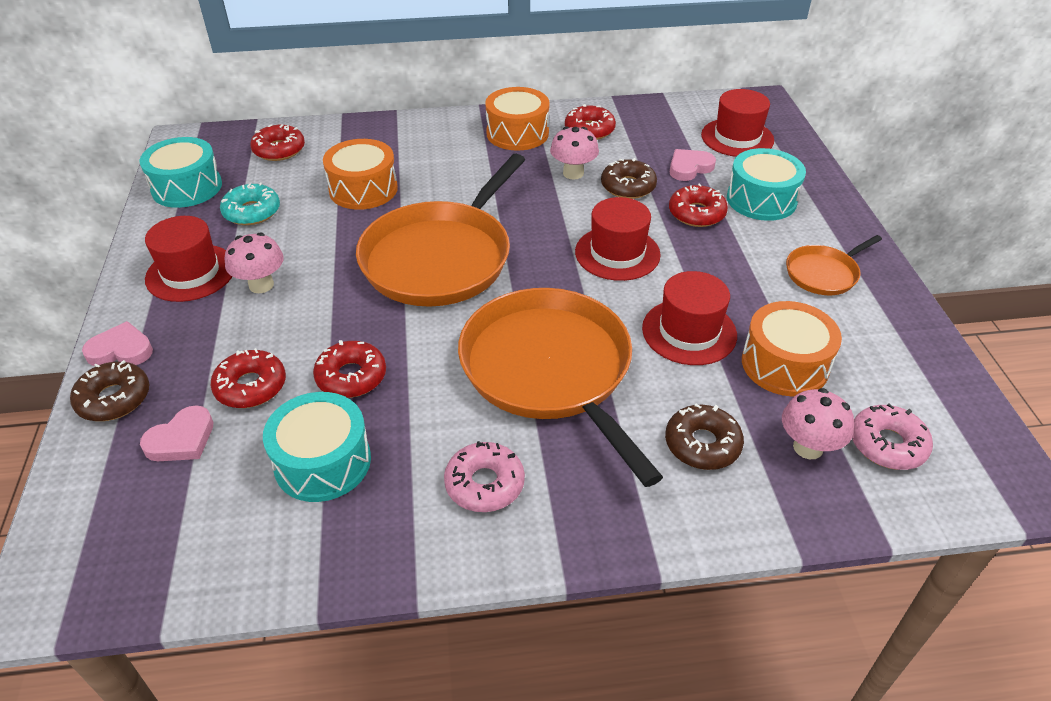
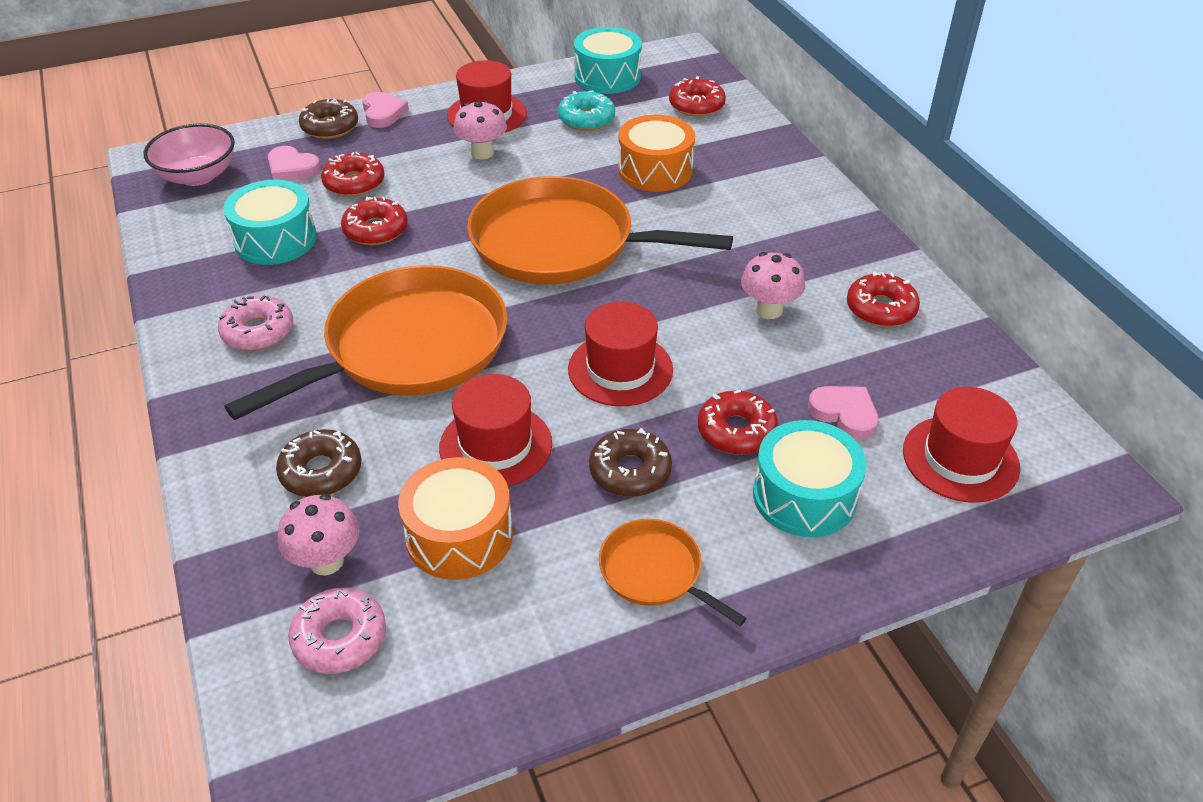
camera: 75 degrees right, 0 degrees up
orange drum [485,87,550,151] -> none
brown donut [601,158,657,199] -> brown donut moved to [589,428,672,497]
none -> pink bowl [144,124,235,186]

